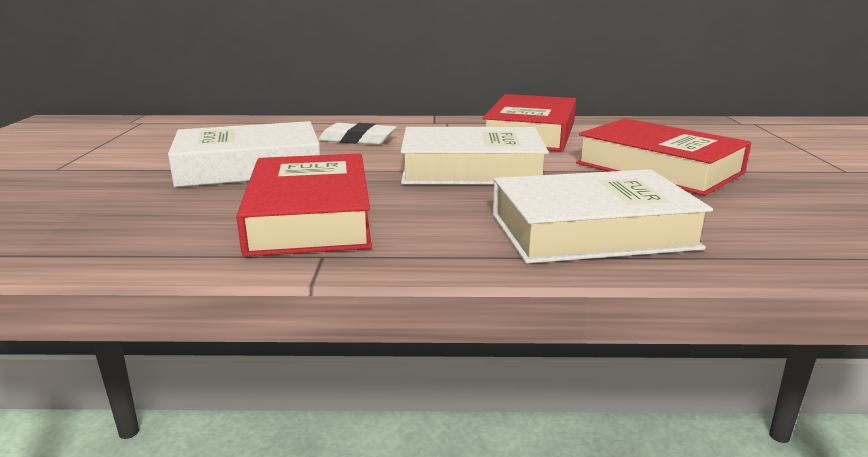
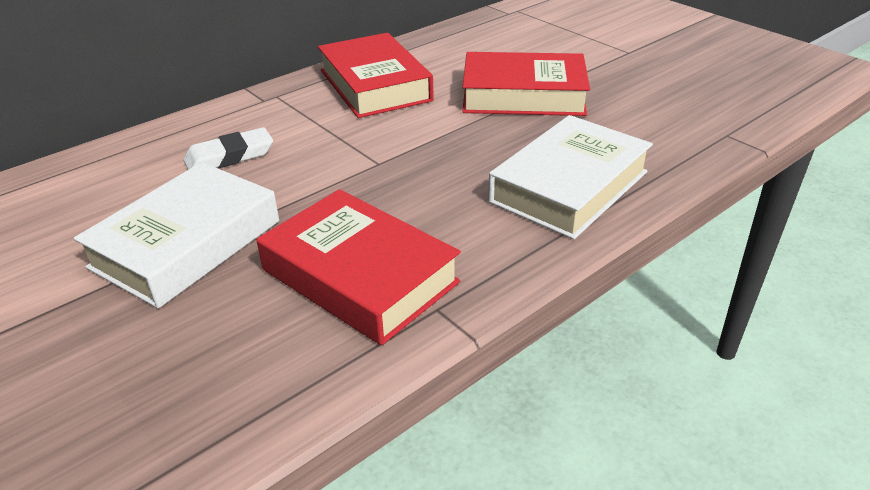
camera: 40 degrees left, 15 degrees up
white book [401,127,549,185] -> none

